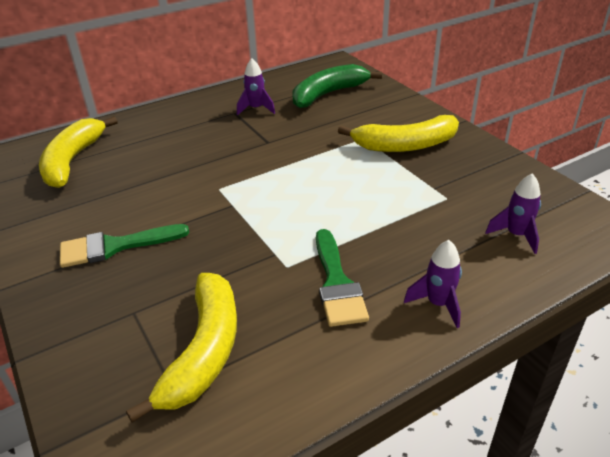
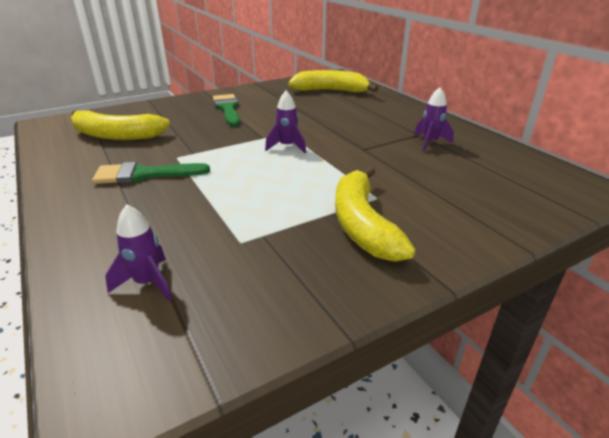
camera: 90 degrees right, 5 degrees down
green banana [293,64,382,108] -> none
purple rocket [404,240,462,328] -> purple rocket moved to [265,91,306,153]

